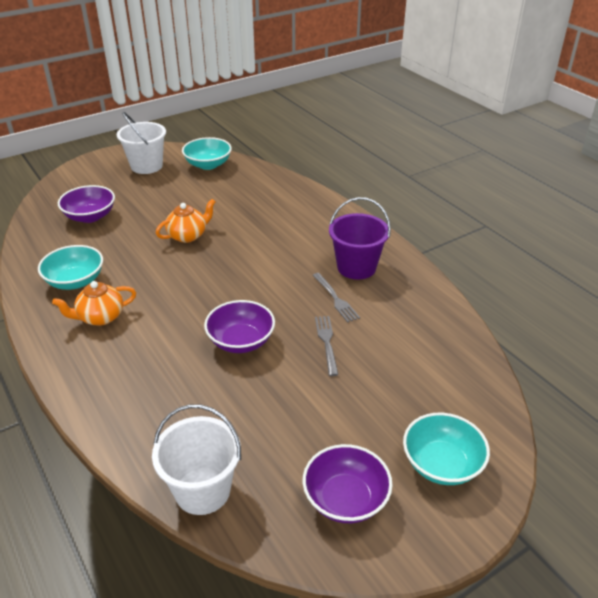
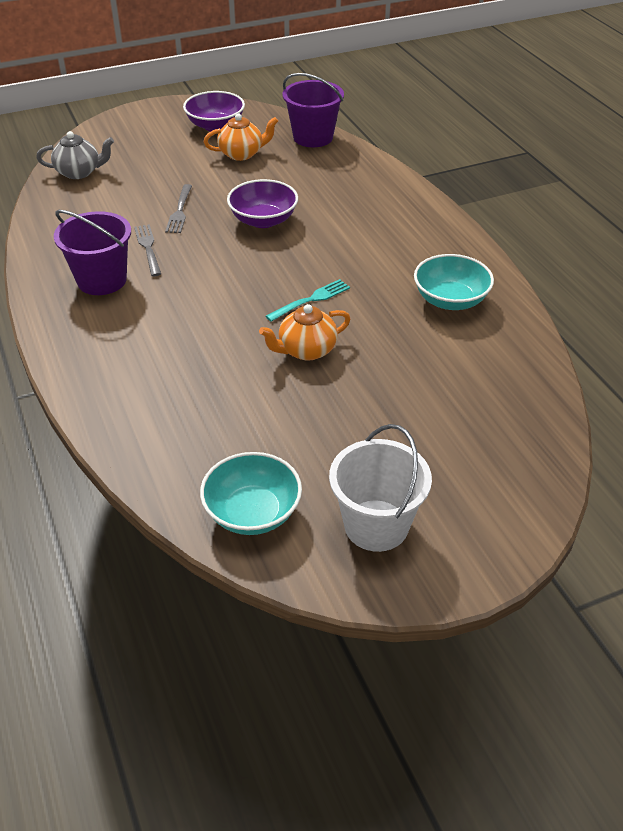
camera: 170 degrees left, 5 degrees up
orange teapot [52,281,136,326] -> orange teapot moved to [204,114,278,161]
purple bowl [58,185,115,223] -> none
white bucket [152,404,241,515] -> purple bucket [282,73,344,147]
turquoise bowl [403,413,490,485] -> none
none -> grey teapot [36,131,114,179]
none -> turquoise fork [266,279,350,322]

